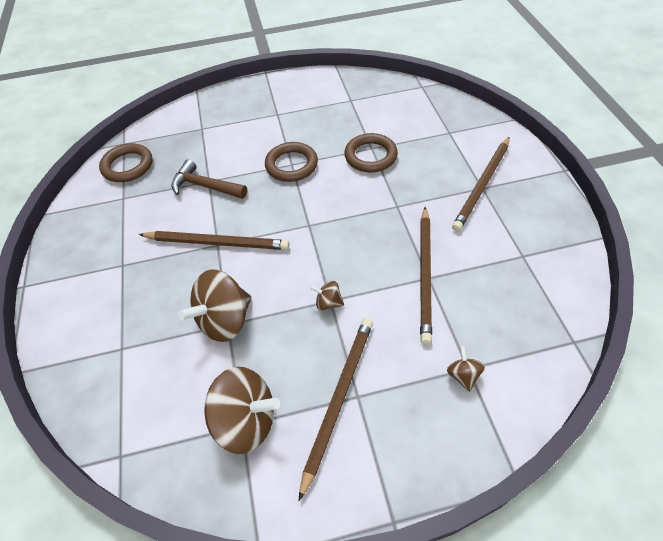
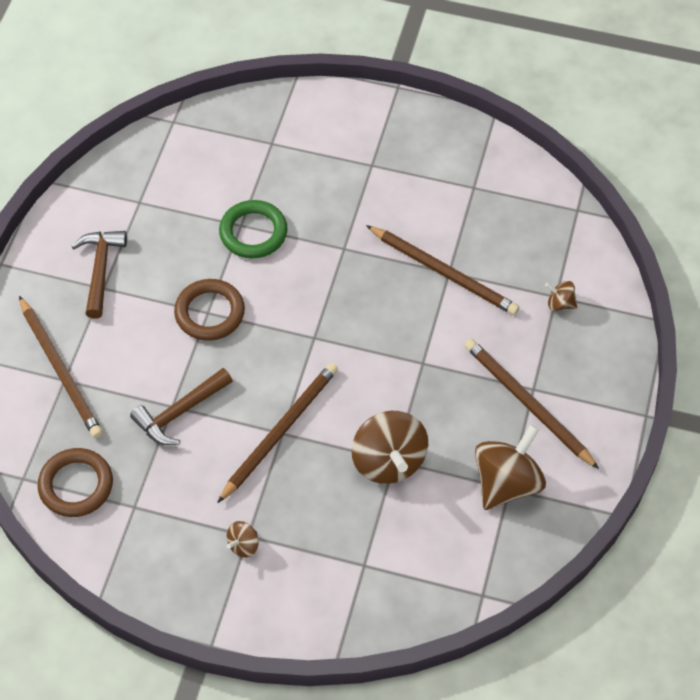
camera: 65 degrees left, 5 degrees up
brown spinning top [310,281,344,311] -> brown spinning top moved to [227,521,258,558]
brown ring [344,133,398,172] -> green ring [219,200,287,258]
brown pencil [452,137,510,231] -> brown pencil moved to [19,296,103,438]
none -> brown hammer [71,231,127,319]

